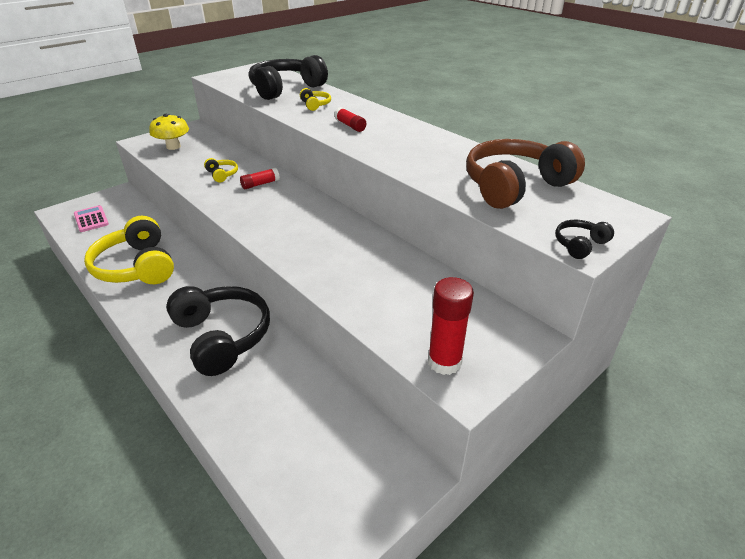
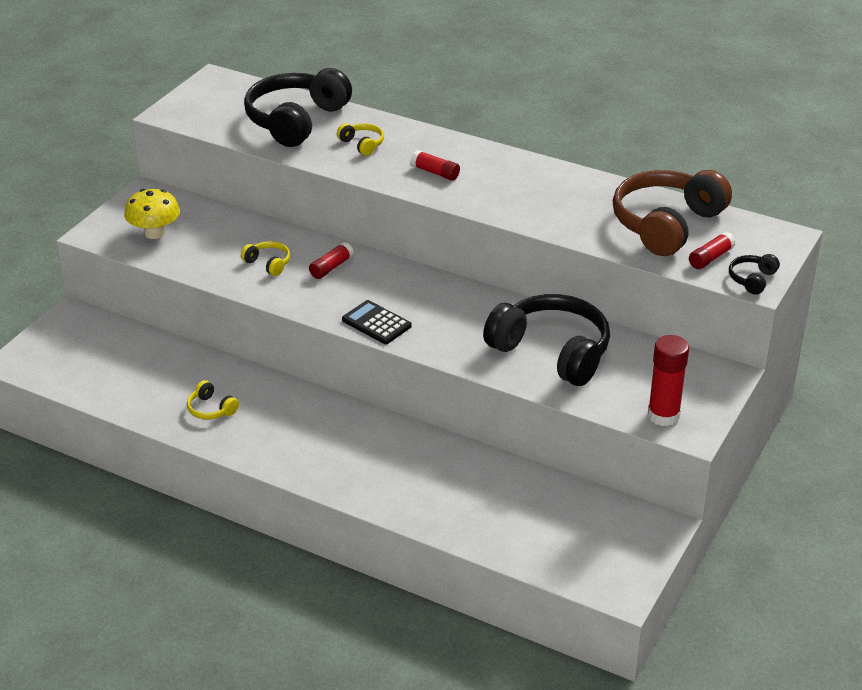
camera: 20 degrees left, 0 degrees up
pink calculator [74,205,109,232] -> none
yellow headphones [84,216,174,284] -> yellow headphones [187,380,239,420], size x0.42
black headphones [166,286,270,376] -> black headphones moved to [483,294,610,386]
none -> black calculator [342,300,412,344]
none -> red glue stick [689,232,736,269]

